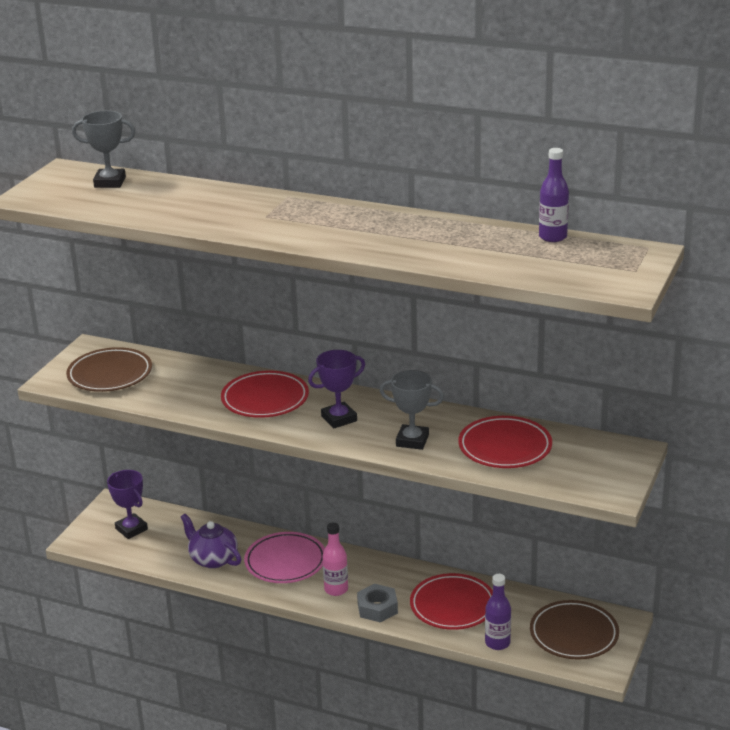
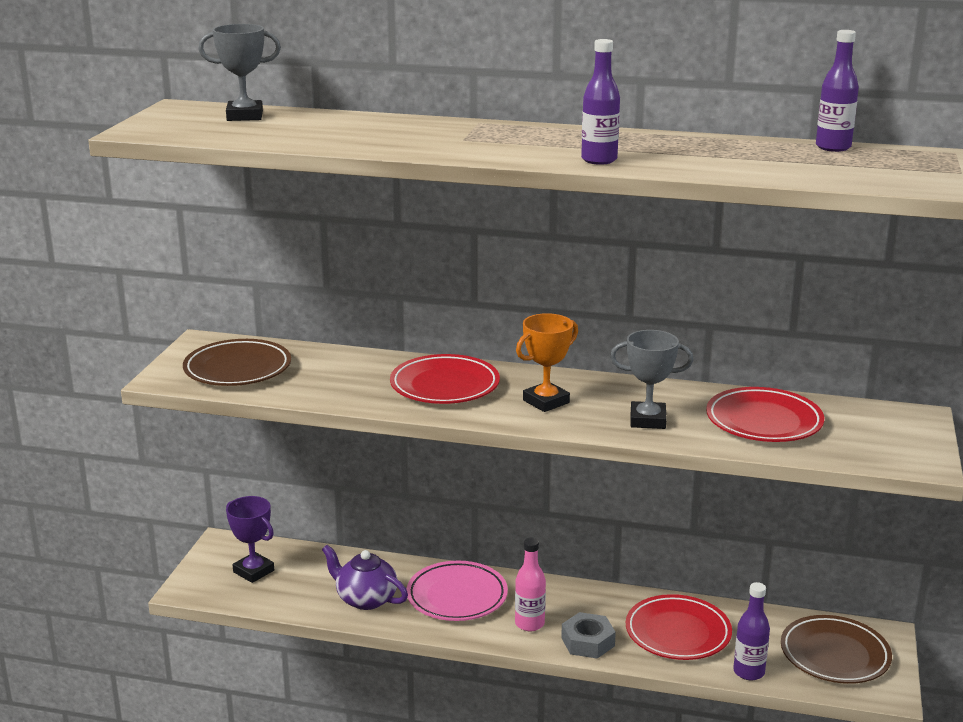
camera: 10 degrees left, 5 degrees down
purple trophy [308,350,365,428] -> orange trophy [516,313,578,412]
none -> purple bottle [581,39,620,165]

